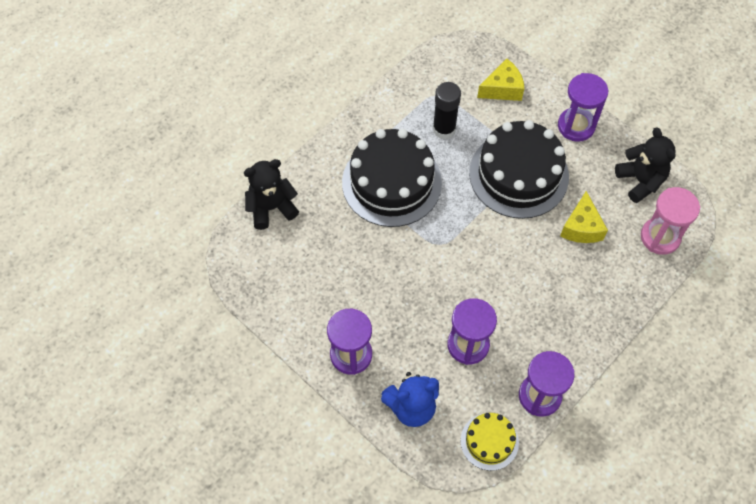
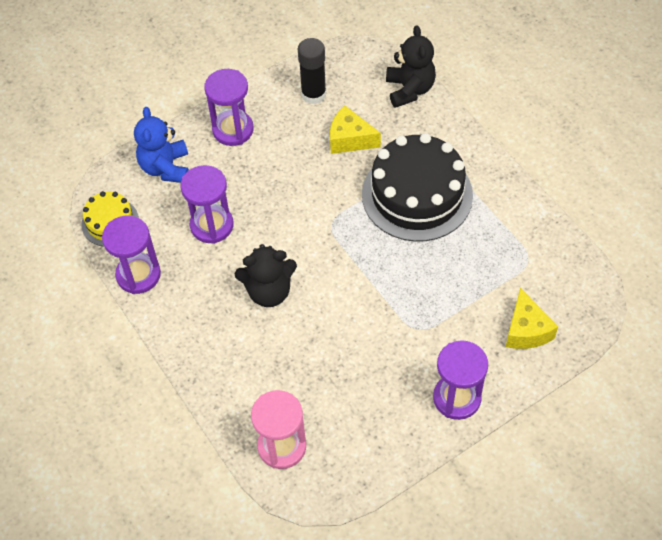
camera: 105 degrees right, 5 degrees down
black glue stick [433,82,461,139] -> black glue stick moved to [298,38,326,104]
black cake [469,120,569,219] -> none
yellow cheese [560,191,608,243] -> yellow cheese moved to [330,105,381,154]
black teddy bear [615,128,676,203] -> black teddy bear moved to [234,244,297,307]

